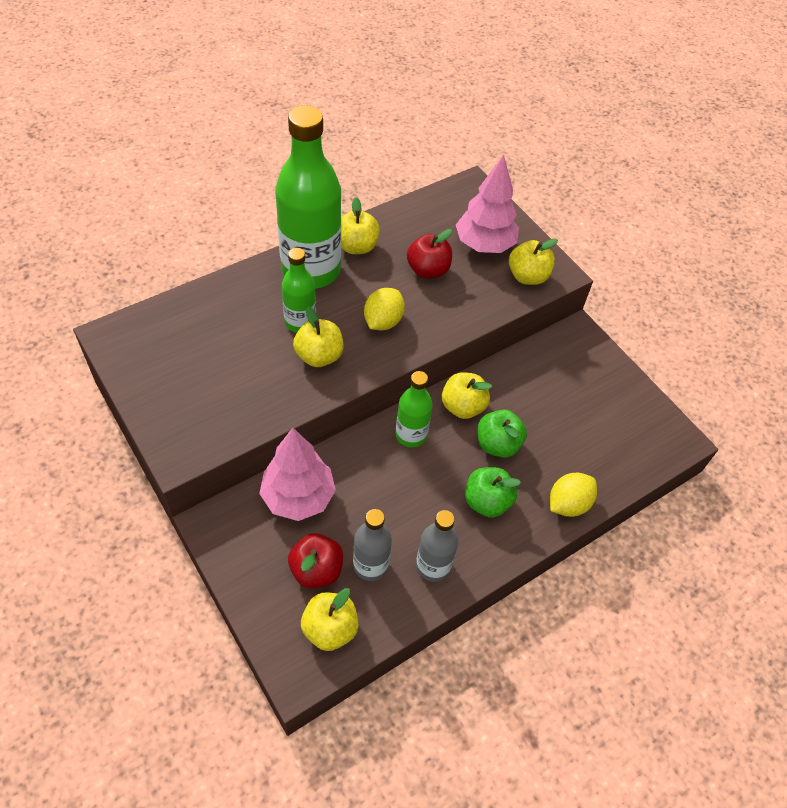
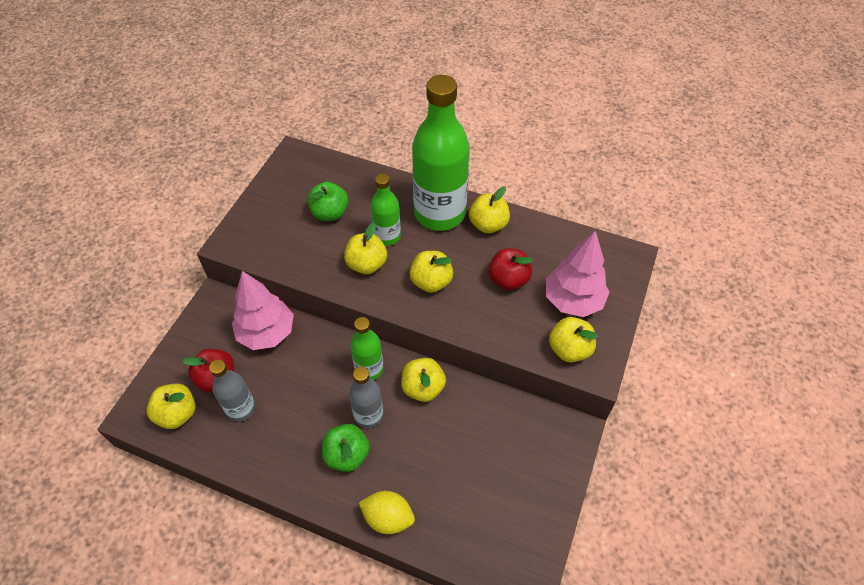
camera: 60 degrees right, 0 degrees up
yellow lemon [364,288,405,331] -> yellow apple [410,251,453,293]
grey bottle [416,510,458,582] -> grey bottle moved to [349,367,384,428]
green apple [477,410,527,458] -> green apple moved to [308,182,348,221]

